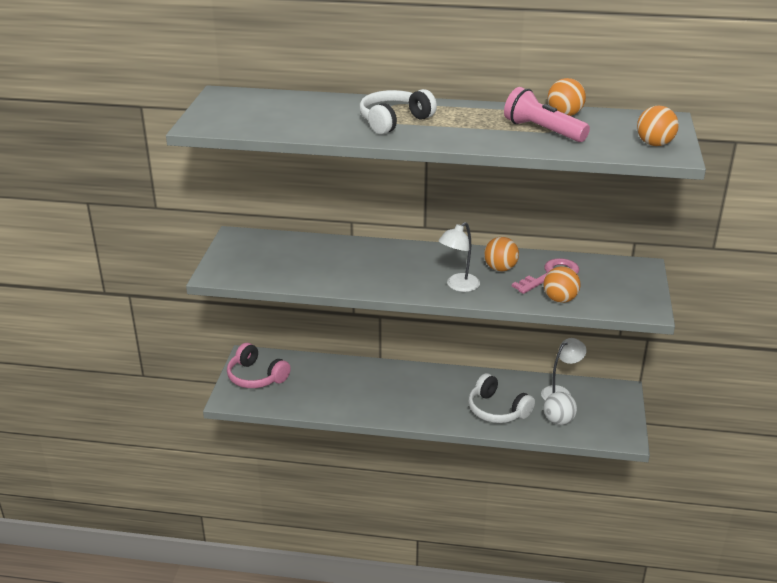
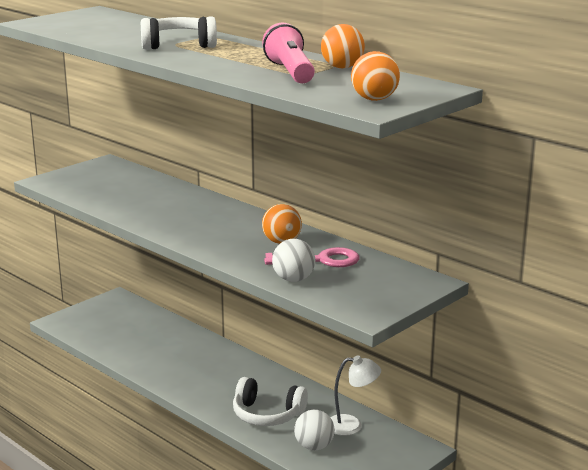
camera: 35 degrees right, 10 degrees down
pink headphones [227,343,291,388] -> none
white lamp [438,222,480,292] -> none
white headphones [468,373,535,423] -> white headphones turned 60 degrees counterclockwise [233,377,308,426]
orange ball [543,266,581,303] -> white ball [272,239,315,282]

